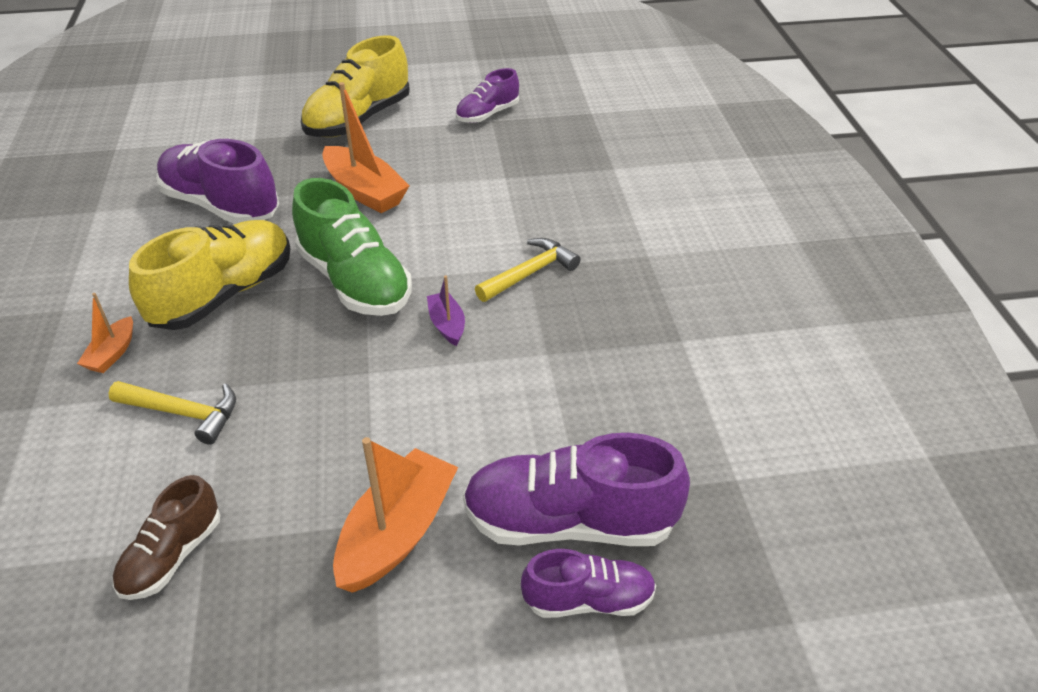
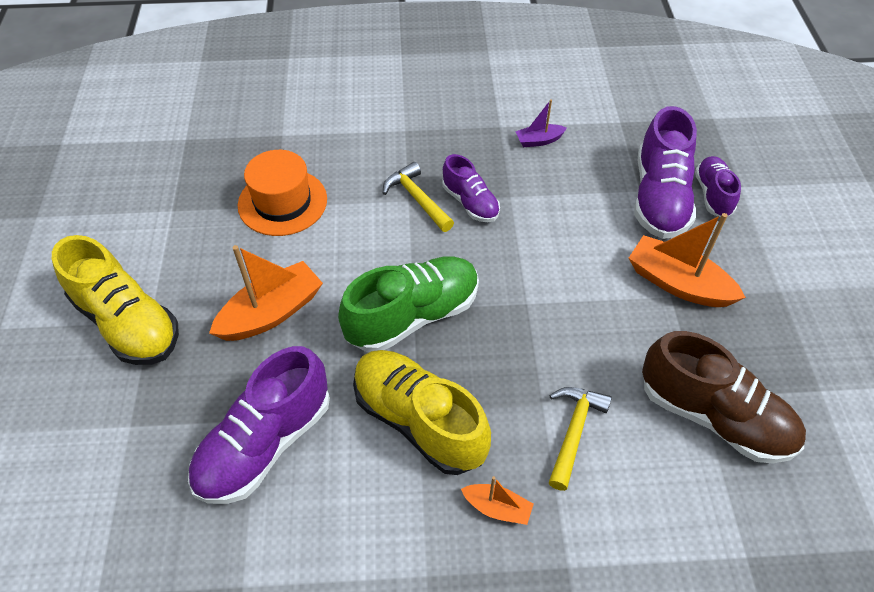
camera: 85 degrees left, 10 degrees up
brown shoe [113,475,220,600] -> brown shoe [642,331,806,463], size x1.74
purple boat [427,275,465,346] -> purple boat moved to [515,99,567,147]
purple shoe [455,68,519,123] -> purple shoe moved to [442,154,500,222]
none -> orange hat [238,150,327,236]

